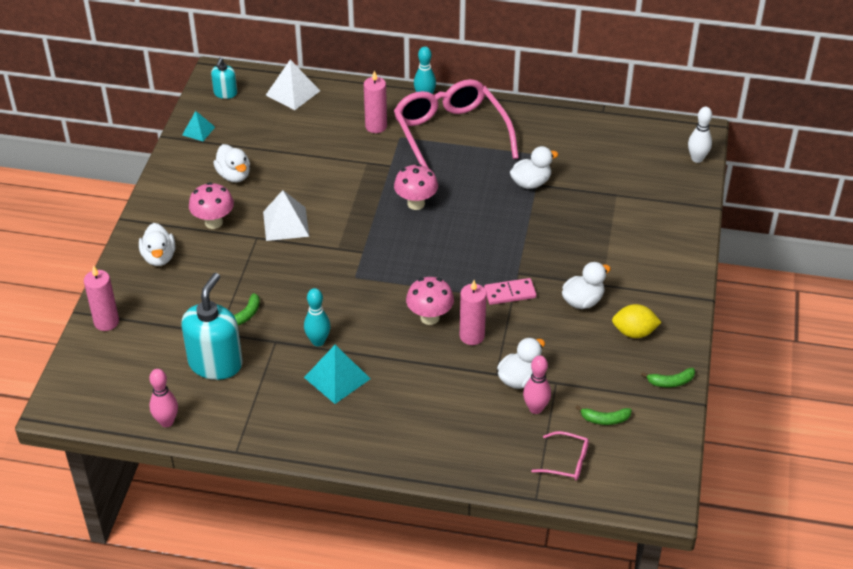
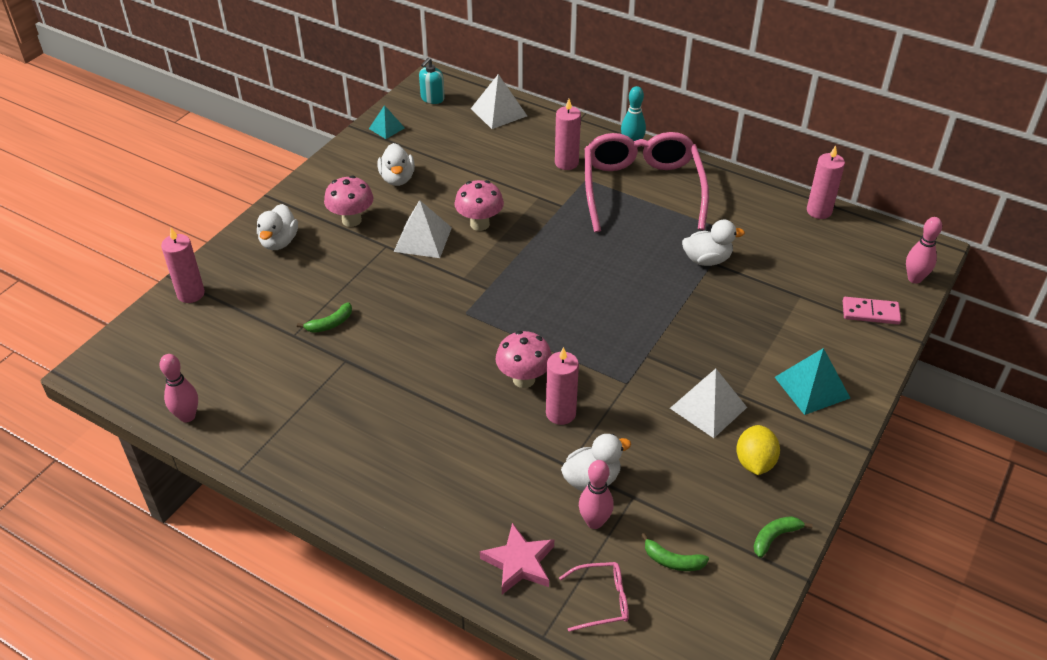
camera: 20 degrees right, 0 degrees up
turquoise soap dispenser [181,273,243,380] -> none
turquoise bowling pin [304,288,331,346] -> none
turquoise pyramid [304,345,370,404] -> turquoise pyramid moved to [775,348,850,415]
pink mushroom [394,164,438,210] -> pink mushroom moved to [454,180,504,231]
pink domino [484,278,537,305] -> pink domino moved to [843,297,901,324]
pink glasses [531,431,589,480] -> pink glasses turned 45 degrees counterclockwise [559,562,629,632]
white duck [562,262,611,309] -> white pyramid [670,369,747,438]
yellow lemon [612,304,662,338] -> yellow lemon turned 75 degrees clockwise [736,425,780,475]
green banana [641,368,695,387] -> green banana turned 135 degrees clockwise [754,516,813,558]
white bowling pin [688,107,712,163] -> pink bowling pin [906,217,942,284]
none -> pink star [480,523,554,595]
none -> pink candle [807,145,845,219]

